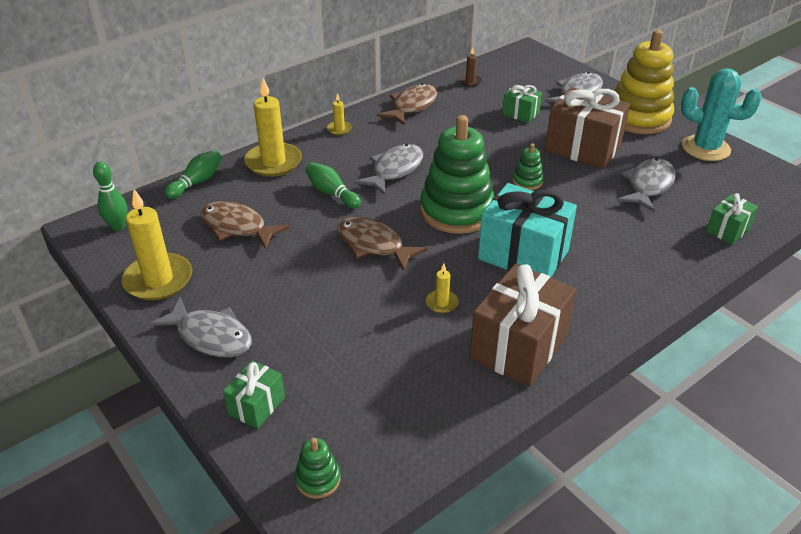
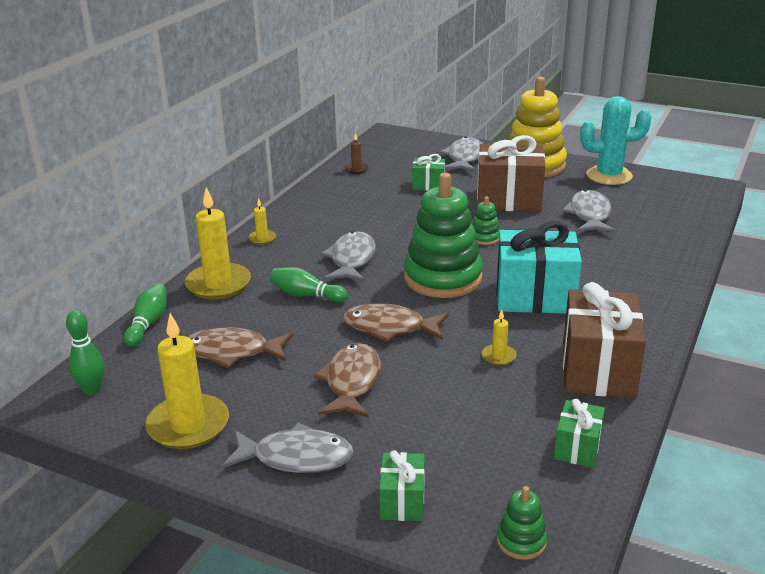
camera: 25 degrees left, 10 degrees down
brown fish [377,83,437,125] -> brown fish moved to [314,343,381,418]
green gift [706,193,758,245] -> green gift moved to [554,399,605,468]

